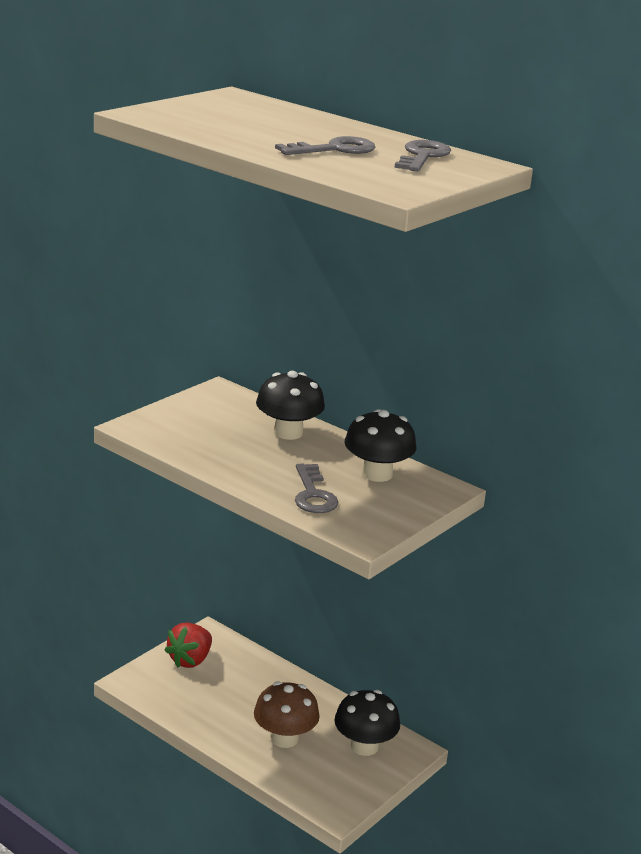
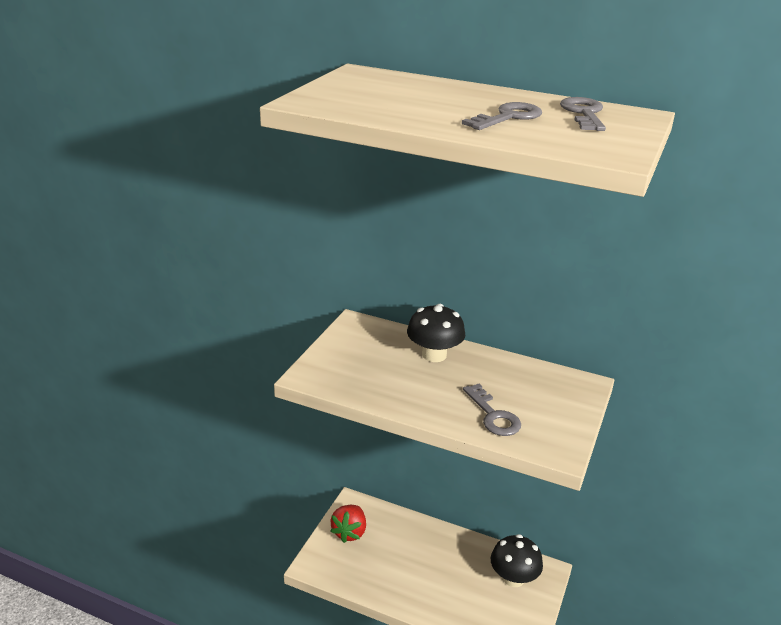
camera: 15 degrees left, 5 degrees up
brown mushroom [254,681,320,748] -> none
black mushroom [345,409,416,482] -> none

